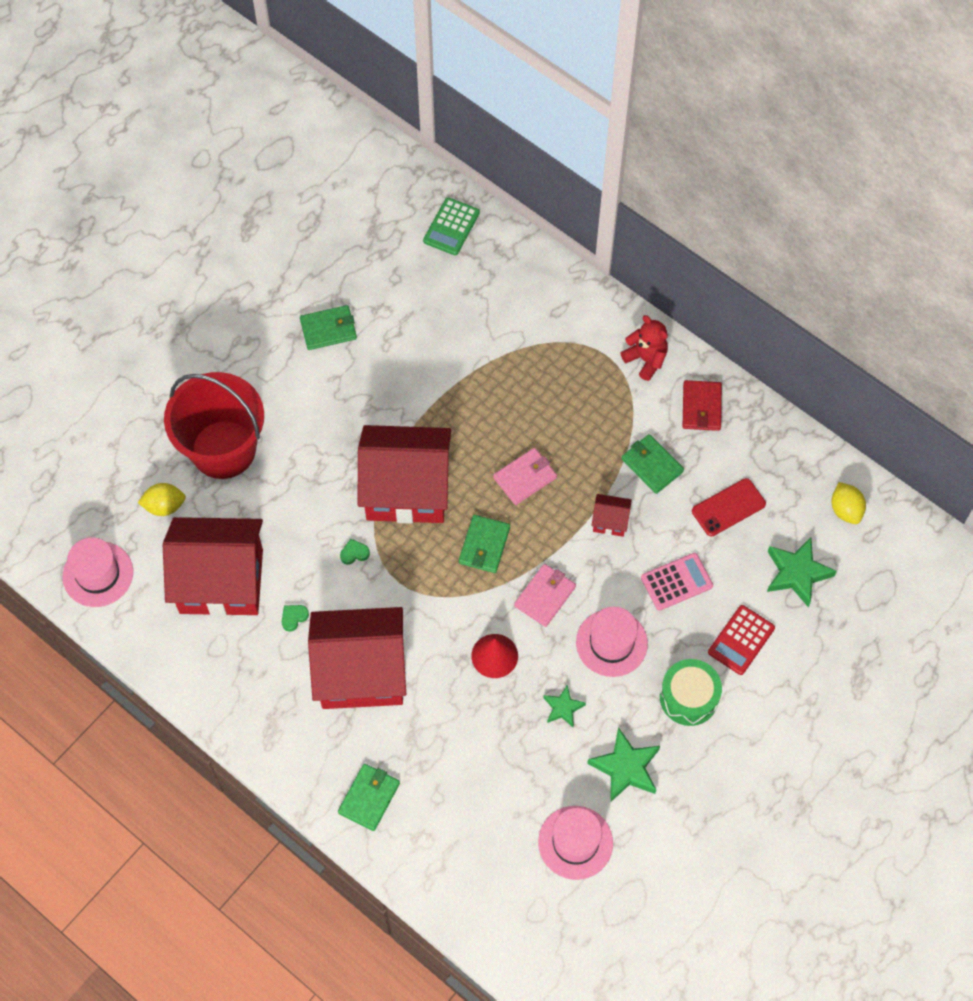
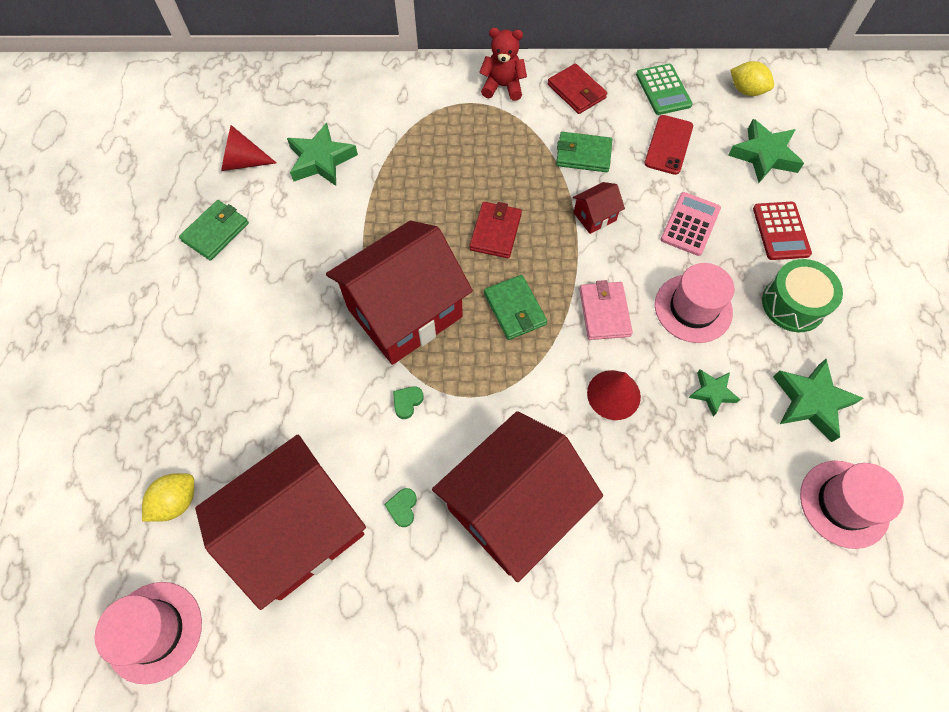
camera: 40 degrees left, 0 degrees up
red bucket [164,372,264,479] -> none
green wallet [338,764,400,831] -> none
green calculator [423,197,480,255] -> green calculator moved to [636,64,693,115]
pink wallet [493,448,557,505] -> red wallet [470,202,522,258]
none -> red cone [221,125,277,171]
none -> green star [287,122,358,186]

